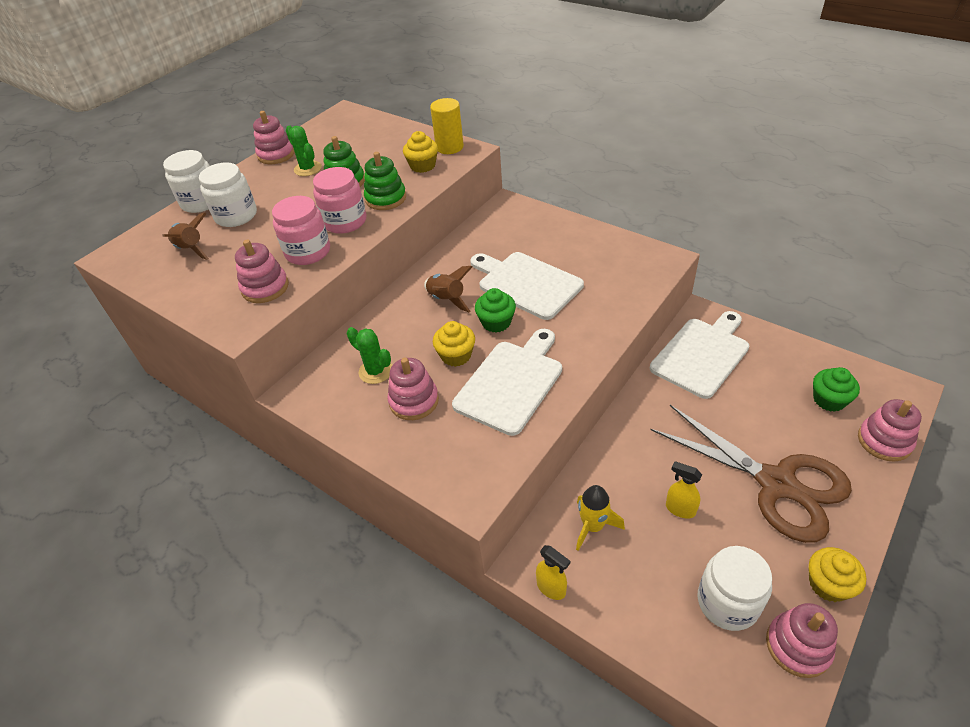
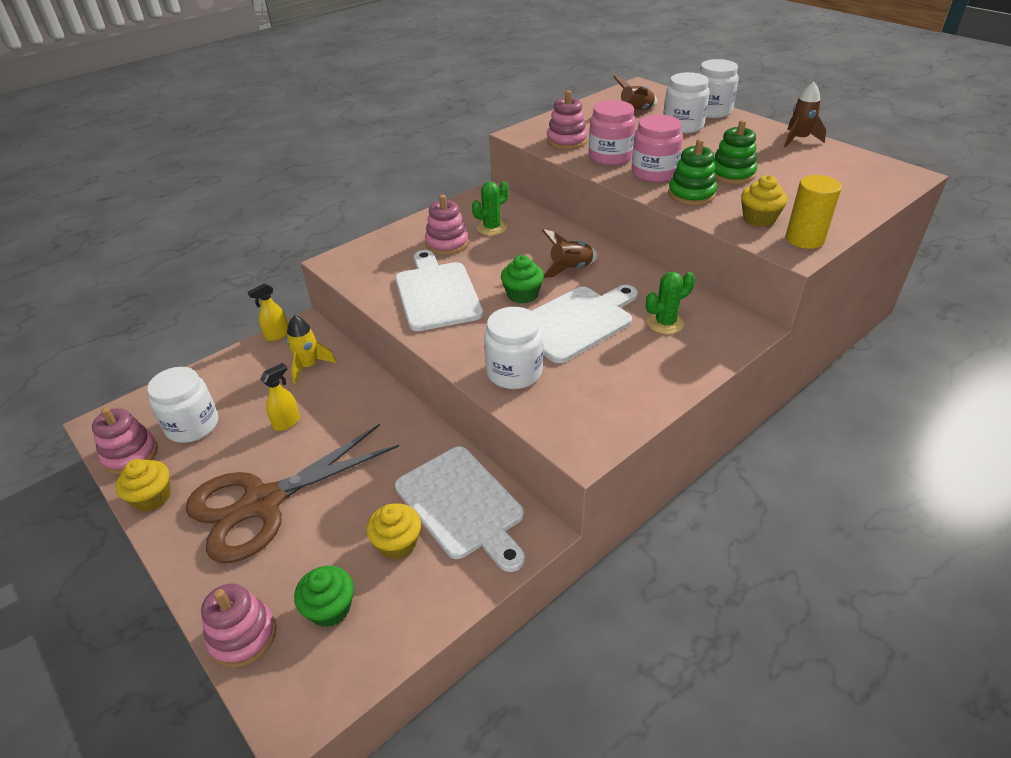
camera: 100 degrees right, 5 degrees down
pink stacking toy [253,111,295,164] -> brown rocket [784,82,826,147]
green cactus [286,125,322,176] -> green cactus moved to [646,272,695,334]
yellow cupcake [433,321,475,367] -> yellow cupcake moved to [367,503,421,560]
white cutting board [452,329,562,436] -> white cutting board turned 150 degrees counterclockwise [395,250,483,331]
none -> white jar [484,307,543,389]

